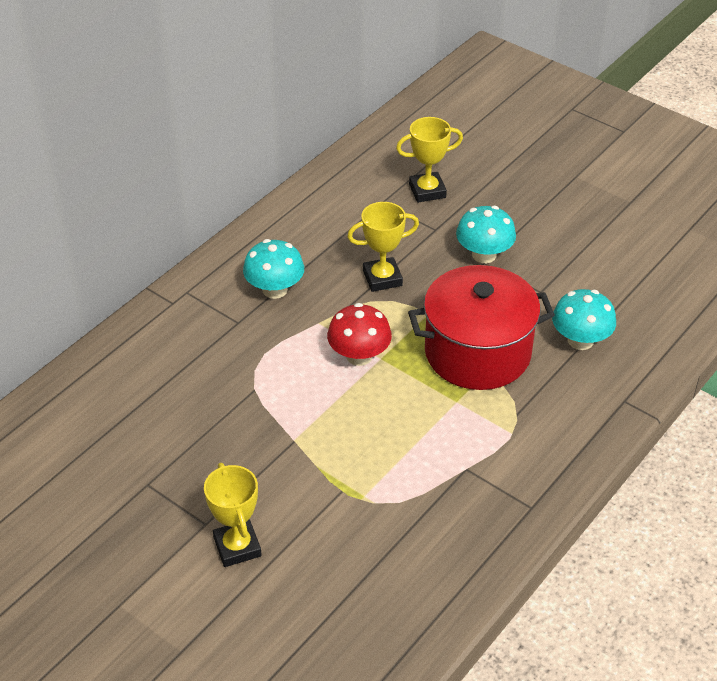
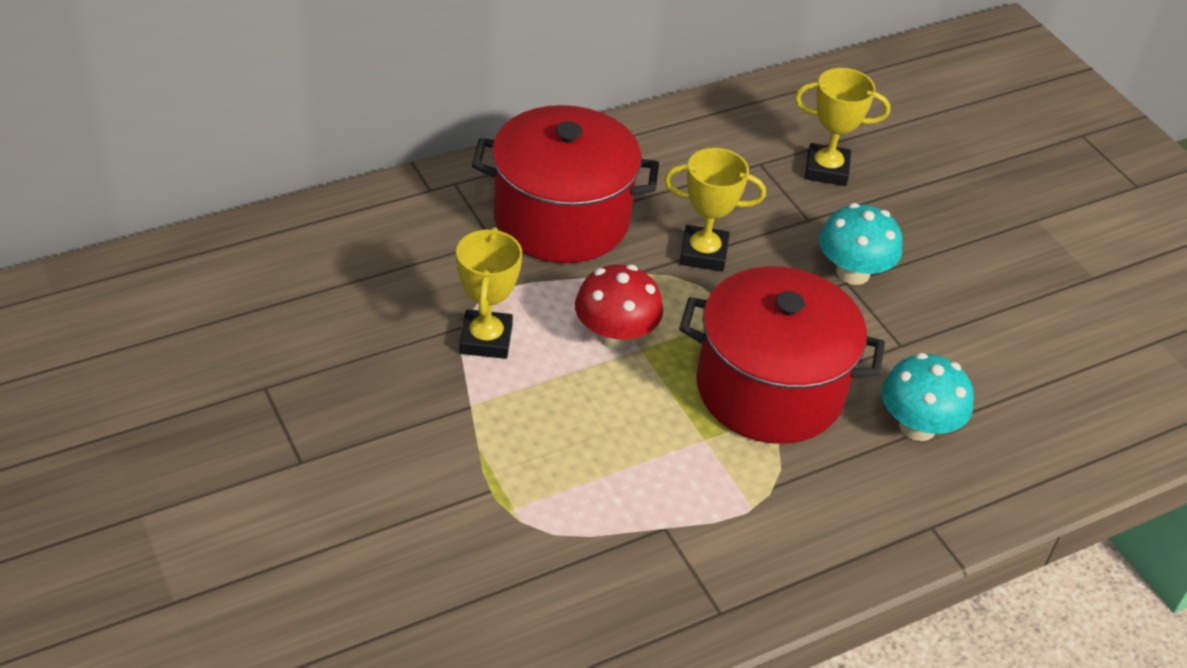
camera: 20 degrees right, 0 degrees up
yellow trophy [204,463,262,567] -> yellow trophy moved to [456,227,522,359]
turquoise mushroom [243,239,304,299] -> red pot [472,105,659,263]

